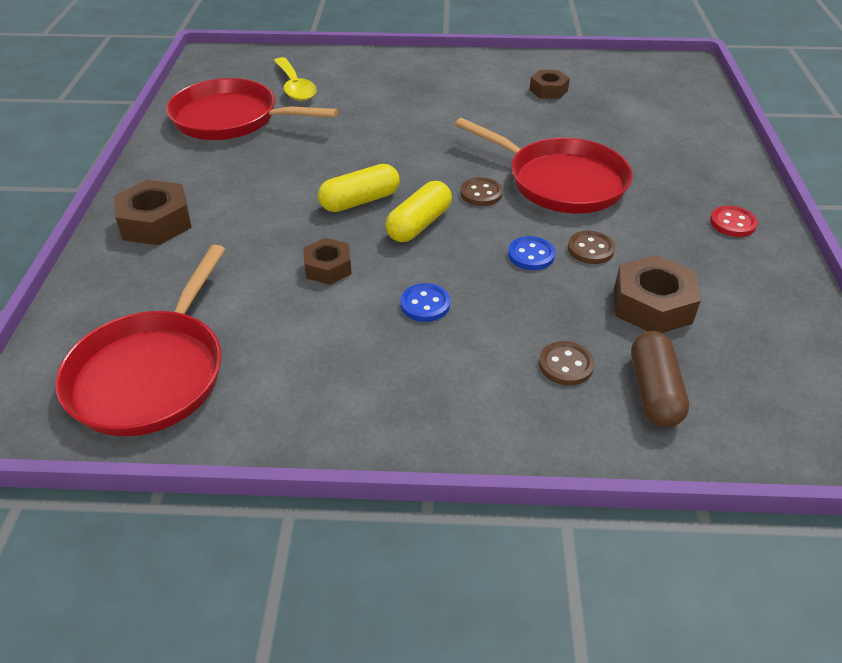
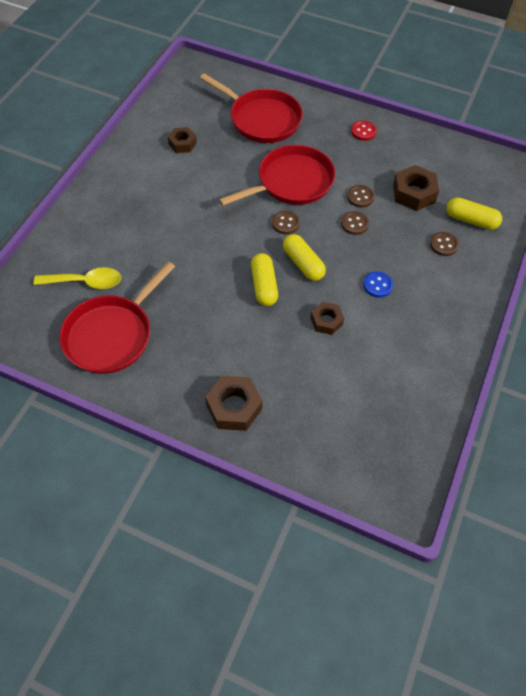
camera: 70 degrees left, 15 degrees up
red pan [55,245,225,436] -> red pan moved to [200,73,303,143]
blue button [508,236,555,270] -> brown button [341,211,369,235]
brown capsule [631,331,689,427] -> yellow capsule [446,197,502,230]

